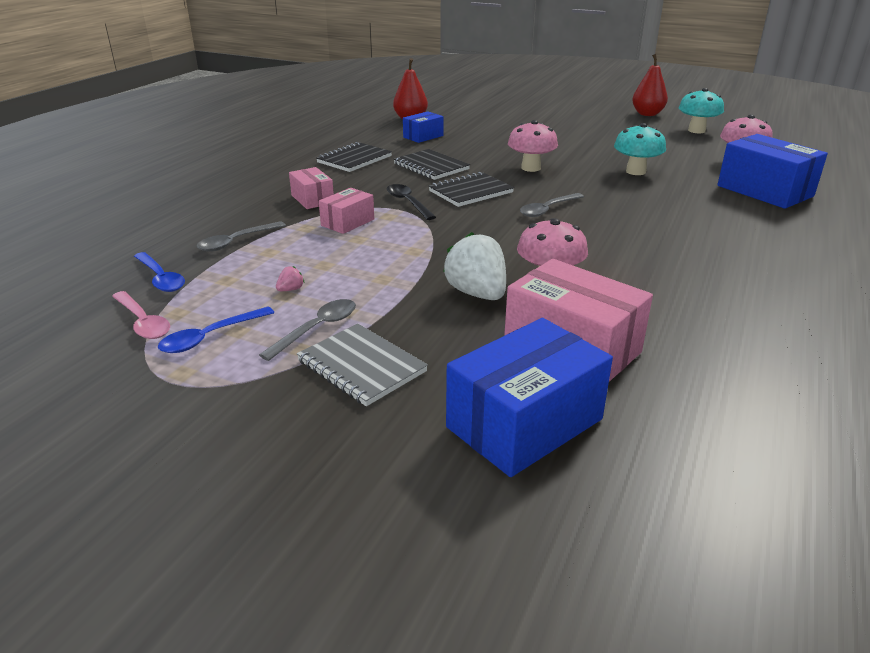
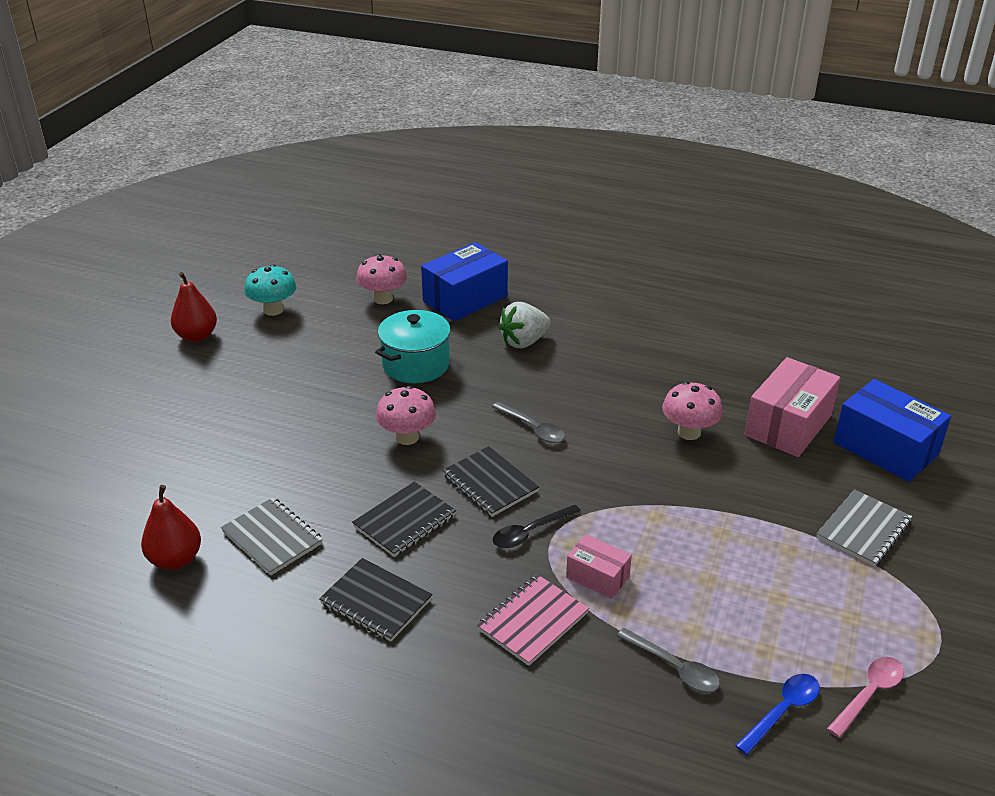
camera: 95 degrees left, 5 degrees up
blue spoon [158,307,274,353] -> none
grey spoon [259,299,356,361] -> none
pink strawberry [276,266,304,291] -> none
pink box [289,167,334,209] -> pink notebook [477,574,589,666]
blue box [403,111,444,143] -> grey notebook [221,497,323,575]
white strawberry [443,232,506,300] -> white strawberry moved to [498,302,551,348]
turquoise mushroom [614,123,666,175] -> turquoise pot [375,310,452,383]

